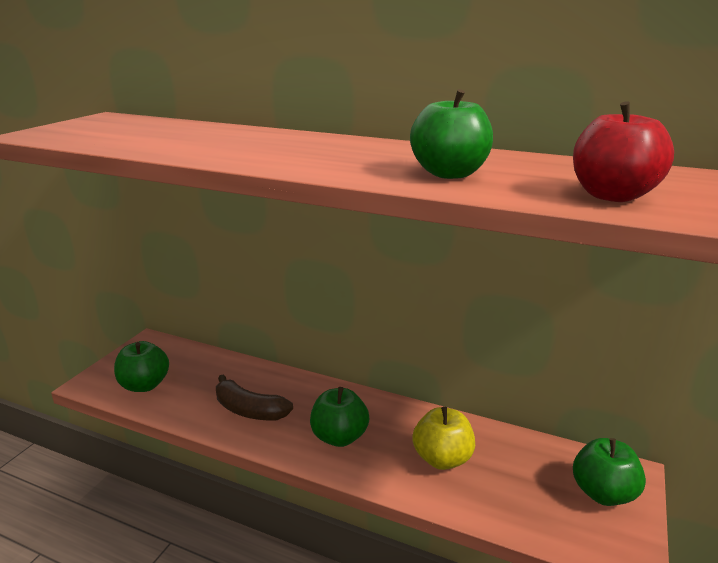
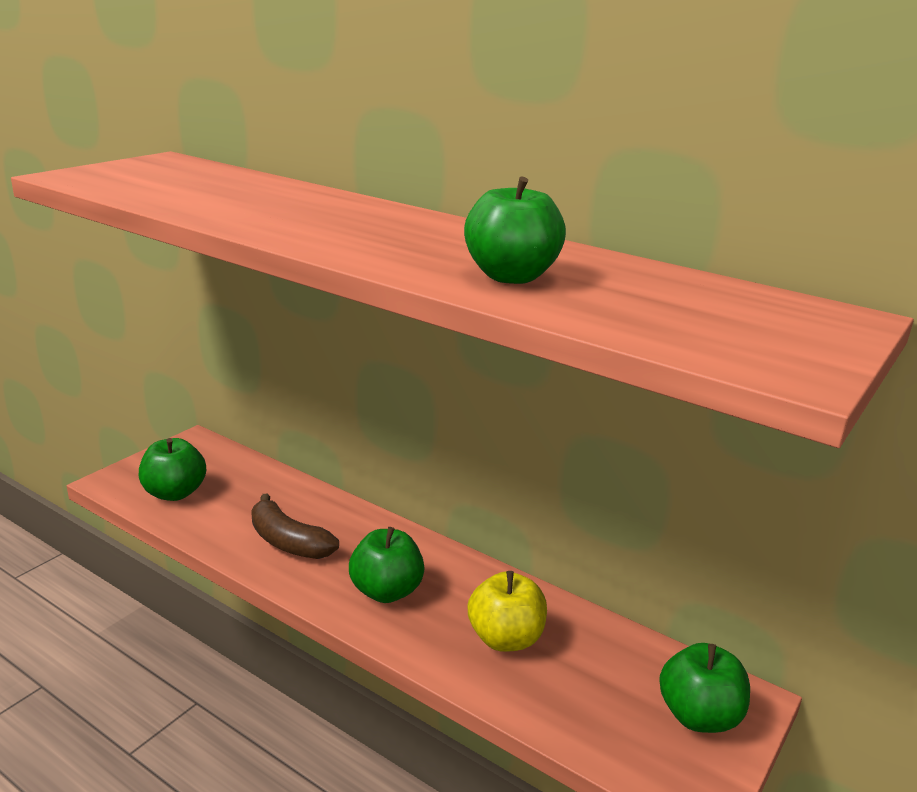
camera: 10 degrees right, 0 degrees up
red apple [573,101,674,202] -> none

